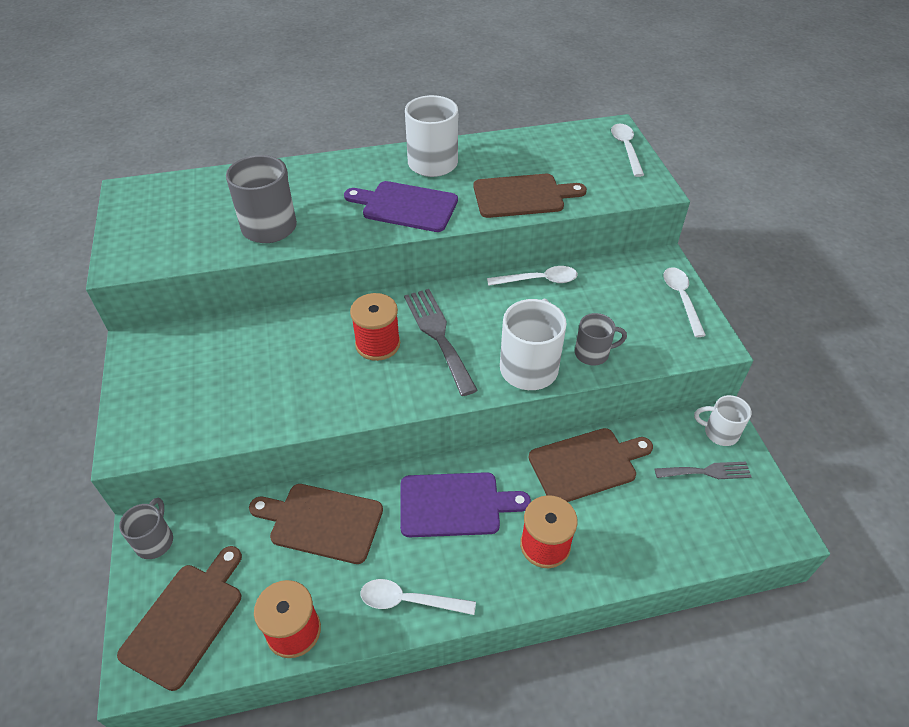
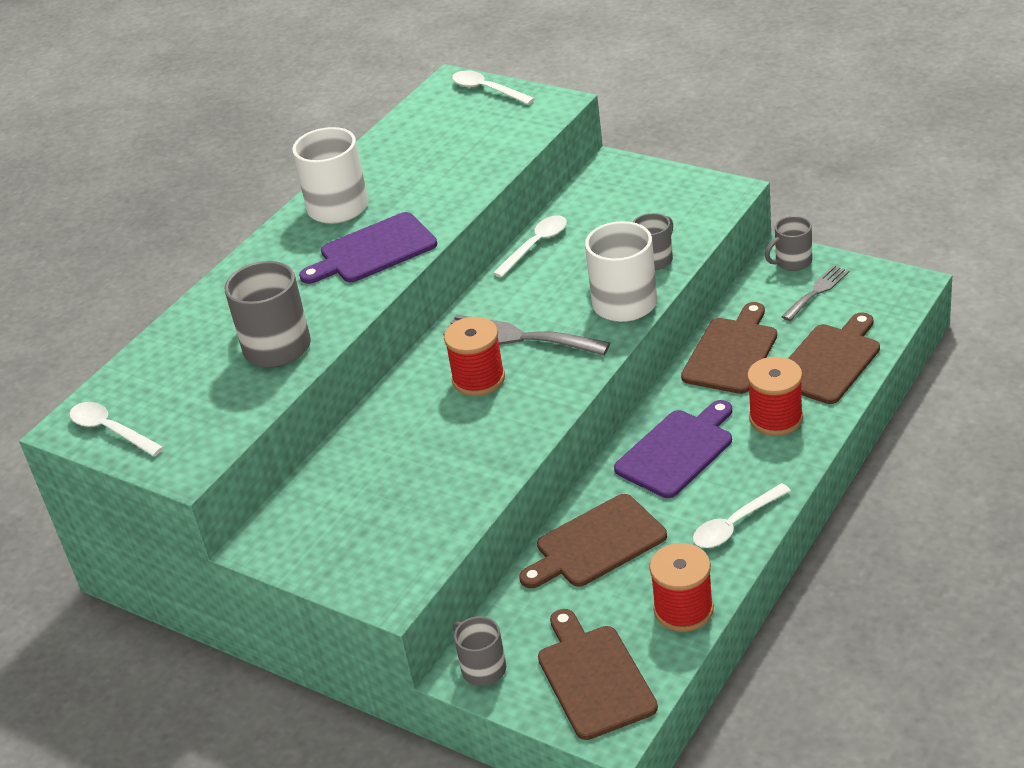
camera: 40 degrees left, 10 degrees down
brown cutting board [473,174,587,218] -> brown cutting board moved to [788,312,880,404]
white spoon [663,267,706,337] -> white spoon moved to [70,402,164,456]
white mug [694,395,752,446] -> grey mug [765,216,812,271]

